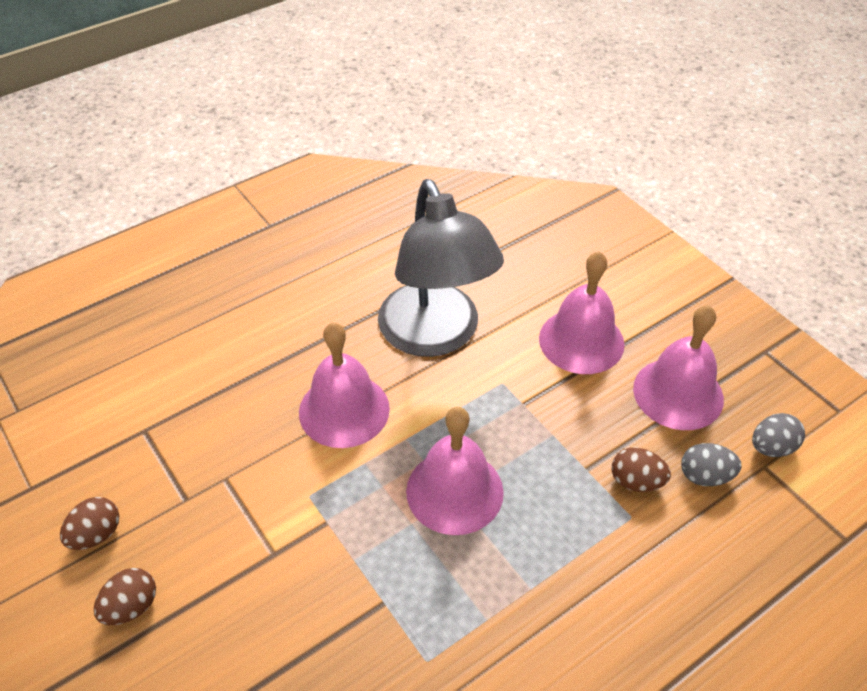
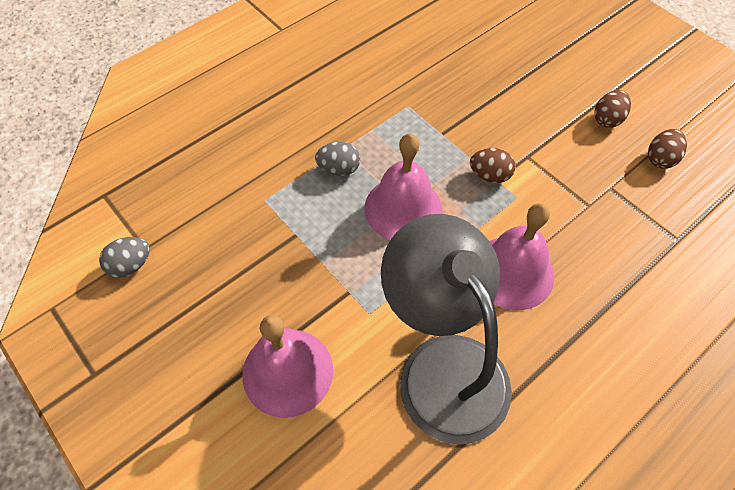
camera: 175 degrees right, 10 degrees up
brown egg [612,448,671,492] -> brown egg moved to [470,148,516,183]
pink bell [633,305,724,430] -> none
grey egg [681,443,741,486] -> grey egg moved to [315,142,360,176]

